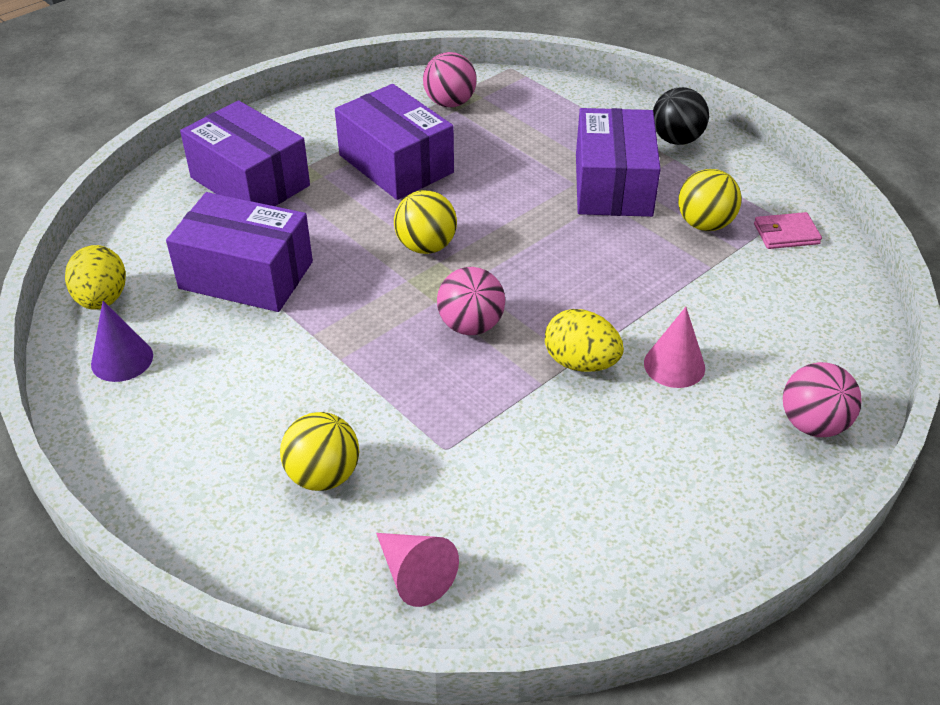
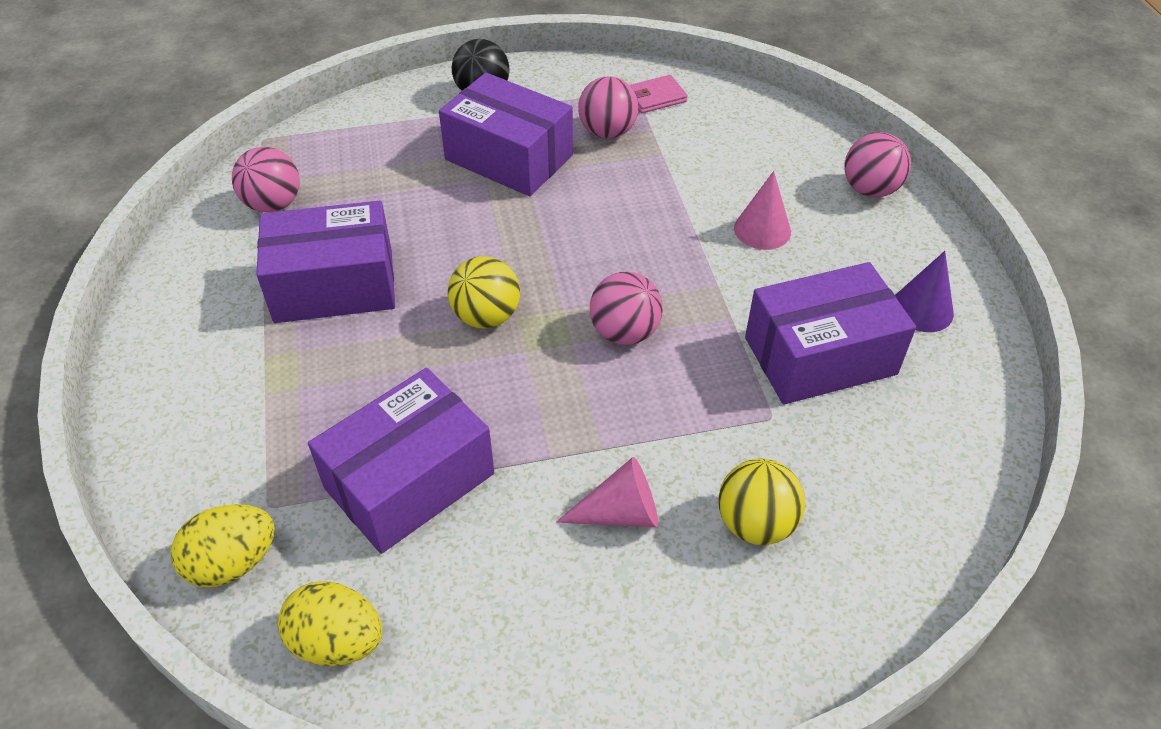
camera: 60 degrees left, 5 degrees up
purple cone [91,301,153,382] -> purple cone moved to [895,251,954,332]
purple box [180,100,310,206] -> purple box moved to [745,262,916,405]
pink cone [376,533,459,607] -> pink cone moved to [556,457,658,527]
yellow egg [545,309,624,372] -> yellow egg moved to [171,504,275,587]
yellow ball [678,169,742,231] -> pink ball [578,76,638,139]
pink wallet [754,212,822,249] -> pink wallet turned 45 degrees clockwise [630,75,688,113]

